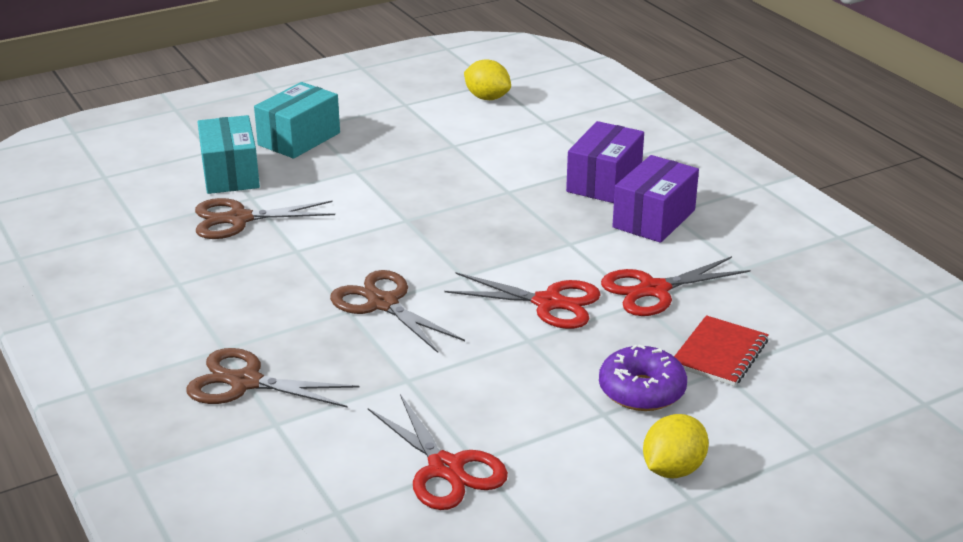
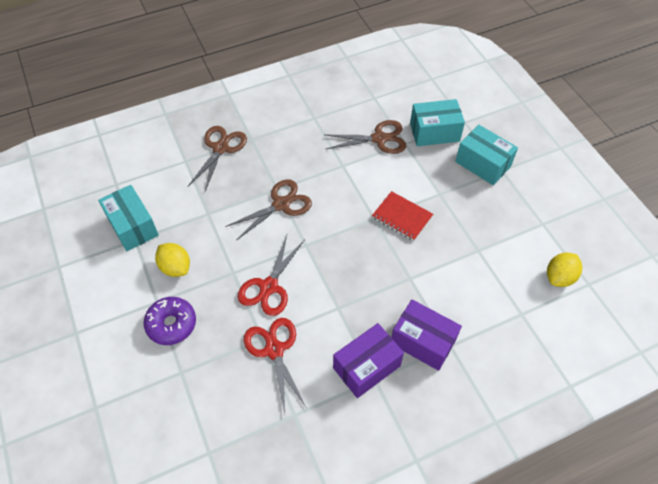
camera: 95 degrees right, 25 degrees up
brown scissors [195,198,335,239] -> brown scissors turned 90 degrees clockwise [325,120,406,154]
red scissors [368,394,508,510] -> turquoise box [98,185,159,251]
purple box [612,155,699,243] -> purple box turned 75 degrees counterclockwise [333,323,404,398]
yellow lemon [643,414,709,478] -> yellow lemon moved to [155,243,190,277]
red notebook [674,315,769,386] -> red notebook moved to [372,191,433,241]

